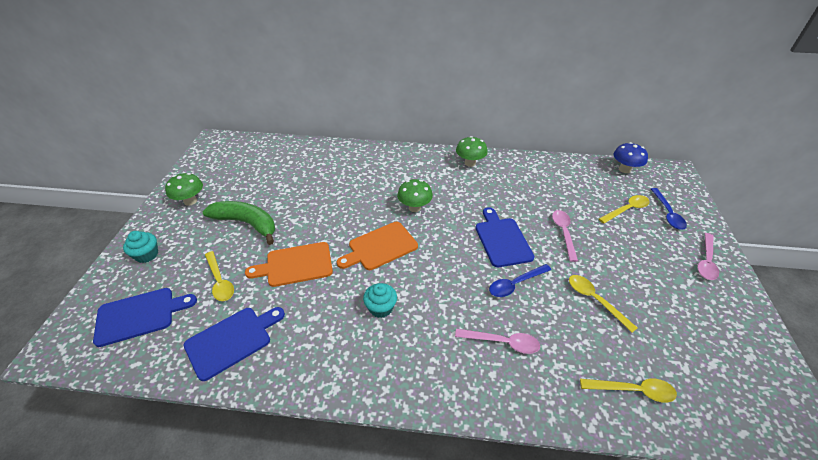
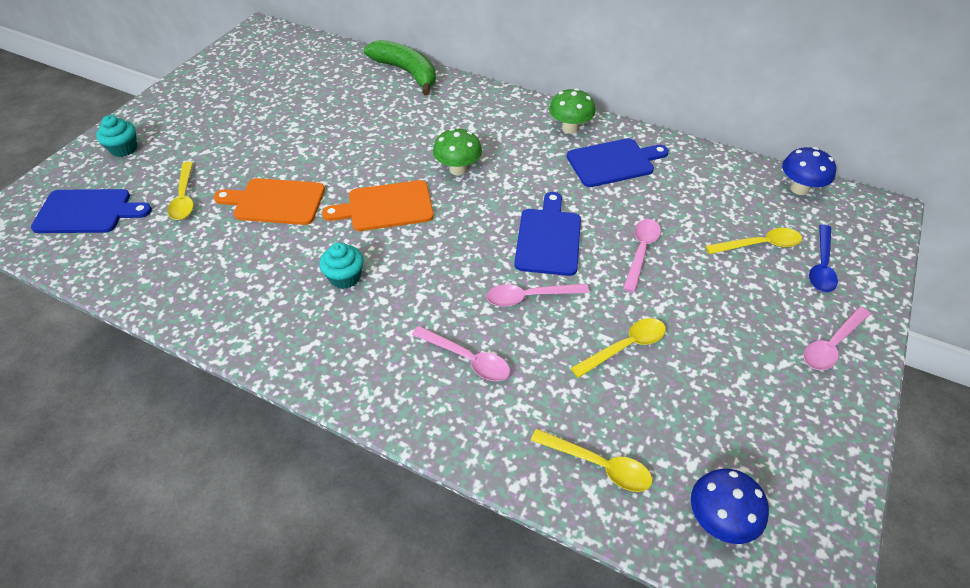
camera: 20 degrees right, 5 degrees up
green mushroom [165,173,203,206] -> none
blue cutting board [184,307,285,381] -> blue cutting board moved to [567,138,669,187]
green banana [202,201,275,245] -> green banana moved to [364,40,436,95]
blue spoon [489,264,551,297] -> pink spoon [486,284,589,307]
yellow spoon [569,275,637,333] -> yellow spoon turned 75 degrees clockwise [571,318,666,378]
none -> blue mushroom [691,468,769,544]

